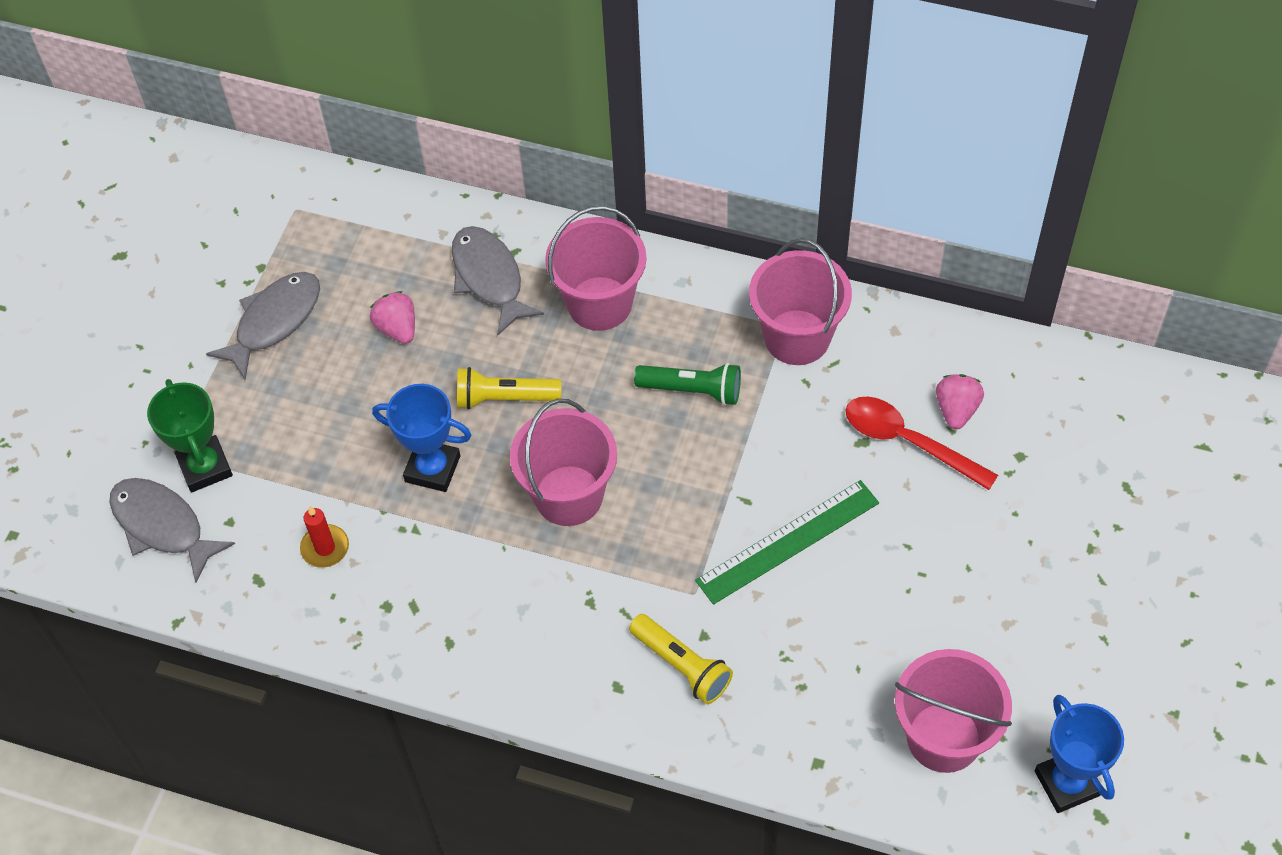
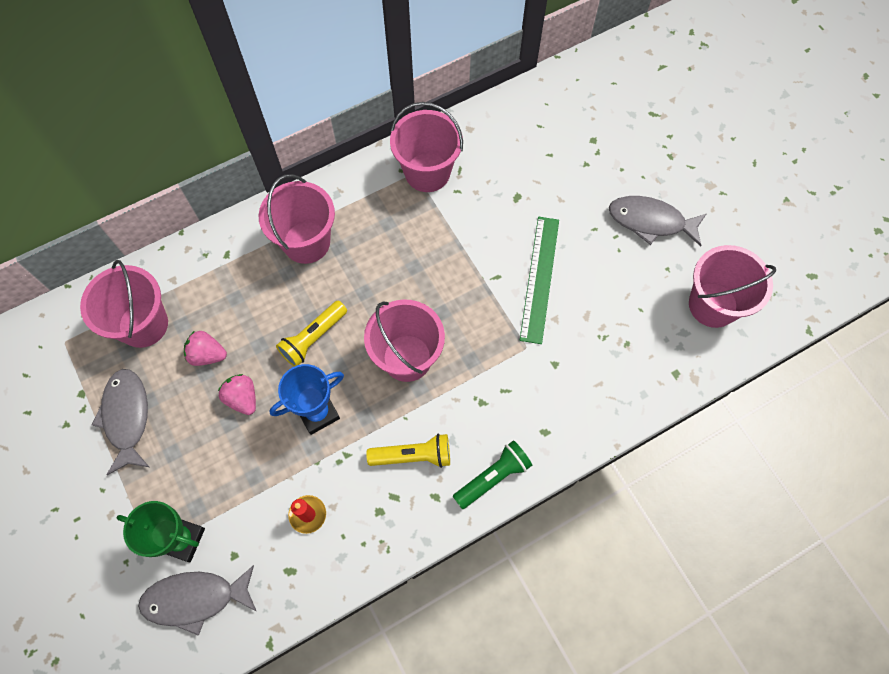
camera: 50 degrees left, 10 degrees up
grey fish [452,226,544,335] -> grey fish moved to [609,196,706,246]
yellow flashlight [629,614,733,704] -> yellow flashlight moved to [366,434,450,468]
green flashlight [634,363,741,405] -> green flashlight moved to [453,440,532,509]
red spoon [846,397,998,490] -> none
pink strawberry [936,374,984,429] -> pink strawberry moved to [218,374,256,415]
blue trophy [1035,695,1124,813] -> none
none -> pink bucket [80,260,168,348]

